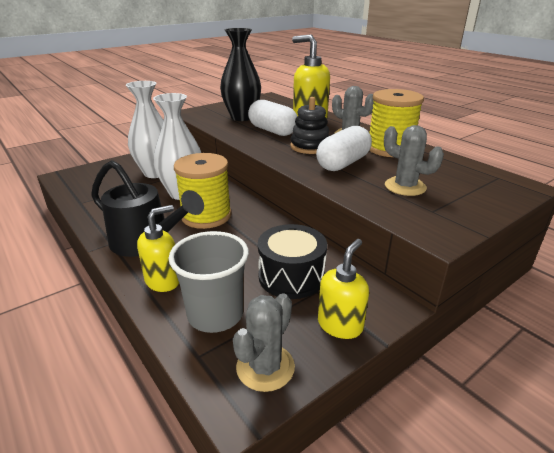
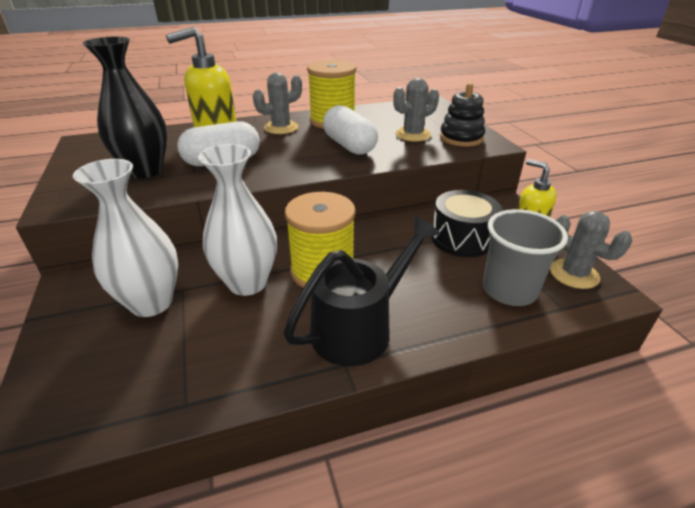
camera: 70 degrees left, 5 degrees up
yellow soap dispenser [137,205,179,292] -> none
black stacking toy [290,97,330,154] -> black stacking toy moved to [440,83,485,147]

